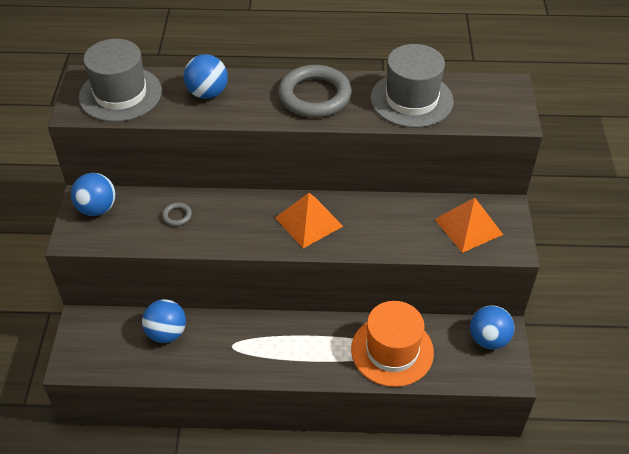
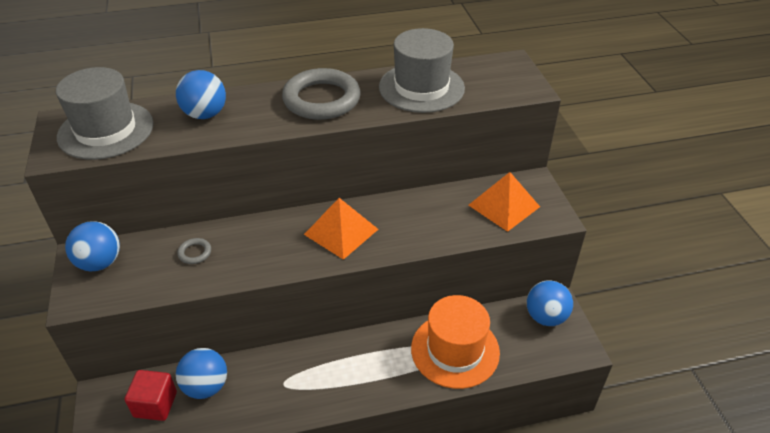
camera: 15 degrees left, 5 degrees down
none -> red cube [125,370,177,421]

